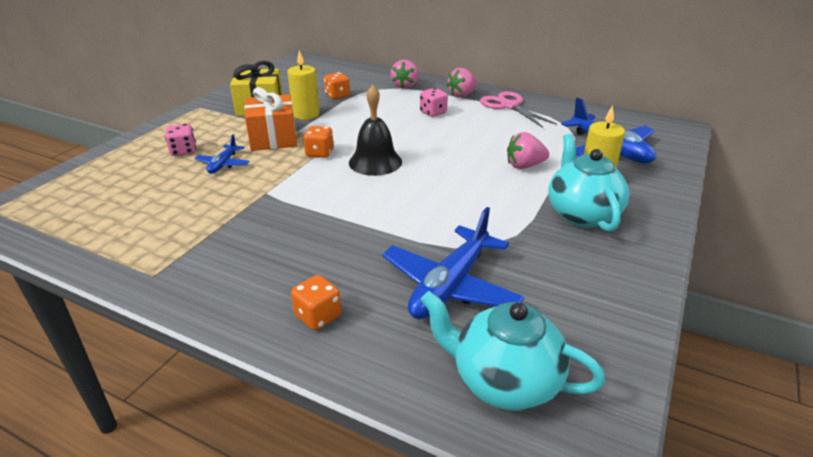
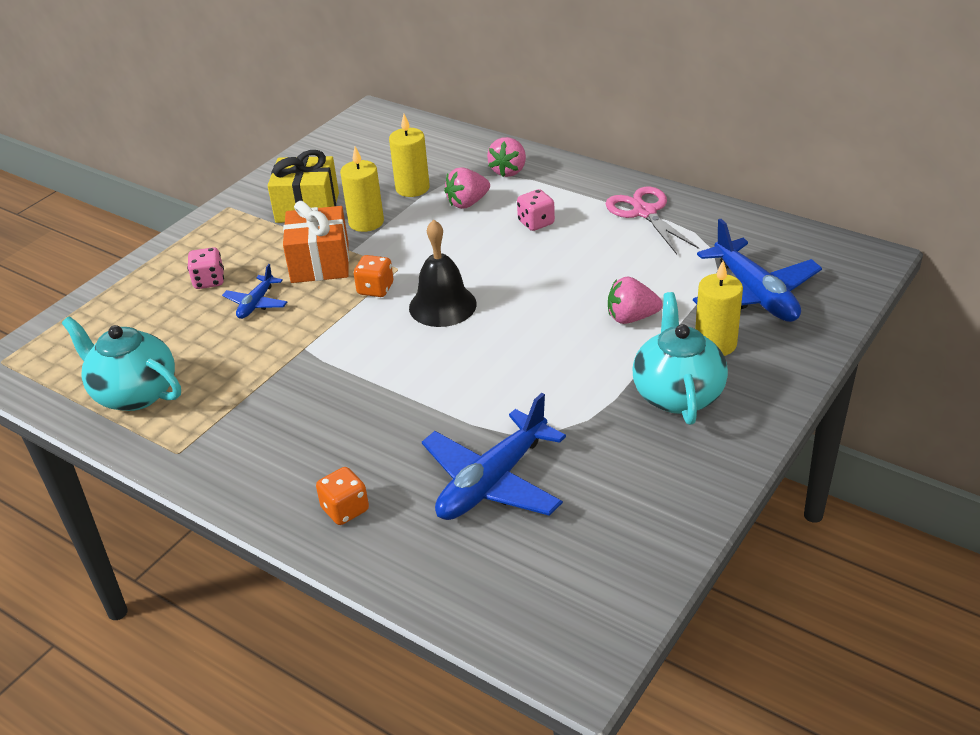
camera: 10 degrees right, 5 degrees up
orange dice [324,72,350,99] -> yellow candle [389,114,430,197]
turquoise teapot [421,291,605,411] -> turquoise teapot moved to [62,316,181,411]
pink strawberry [446,68,477,98] -> pink strawberry moved to [444,167,490,209]

